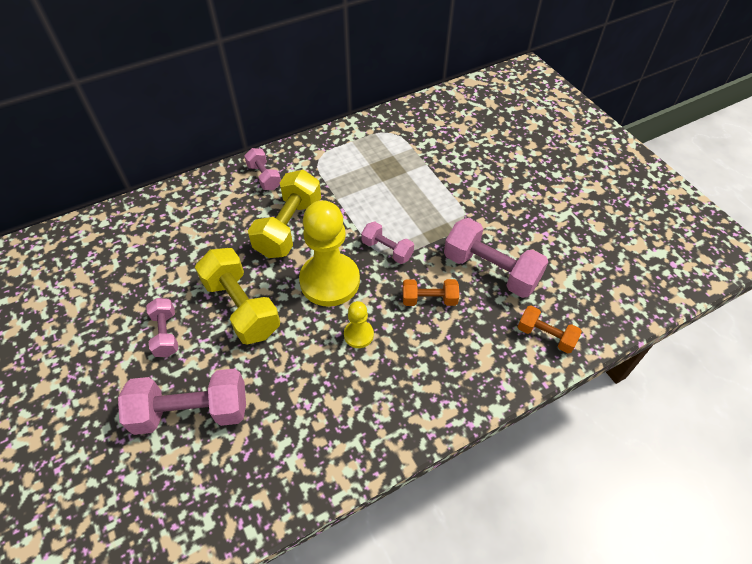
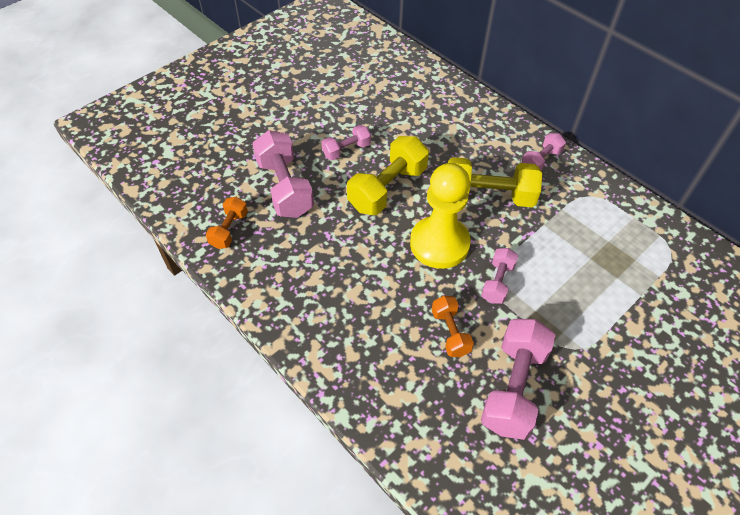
camera: 75 degrees right, 0 degrees up
yellow pawn [344,301,374,348] -> none
orange dumbbell [518,306,582,353] -> orange dumbbell moved to [206,197,248,249]

